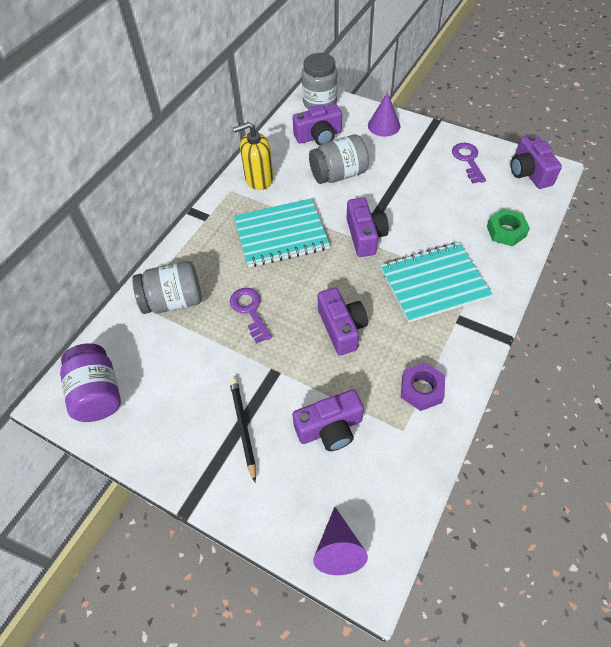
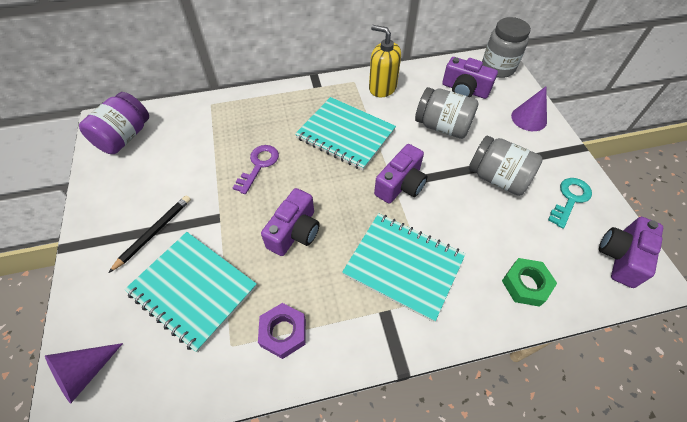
camera: 45 degrees right, 0 degrees up
grey jar [132,261,202,314] -> grey jar moved to [469,135,543,196]
purple camera [292,389,364,451] -> turquoise notebook [125,232,257,352]
purple key [452,143,486,183] -> turquoise key [548,178,592,229]

